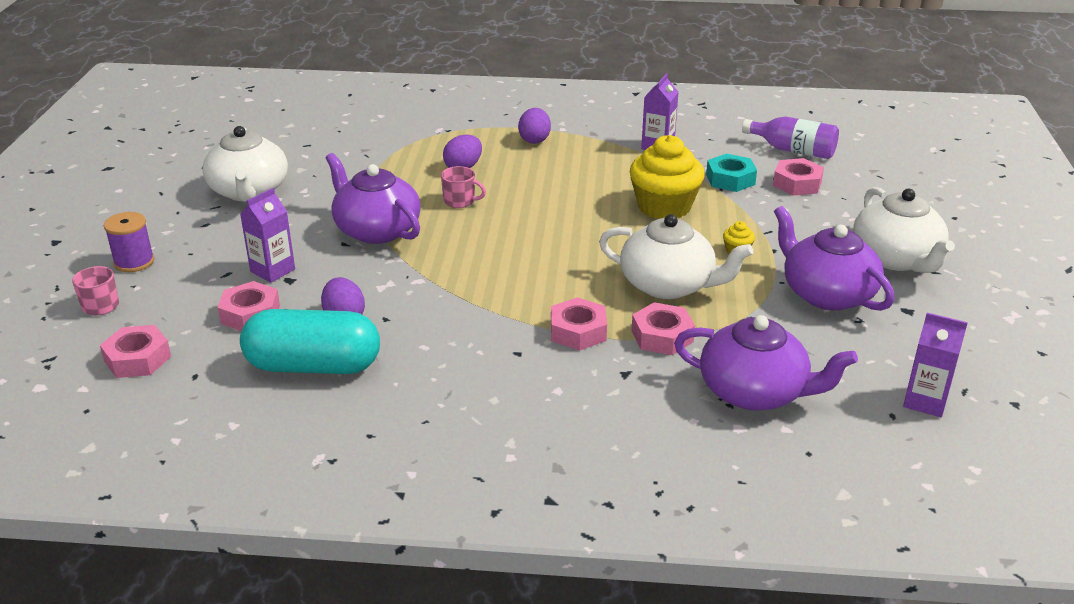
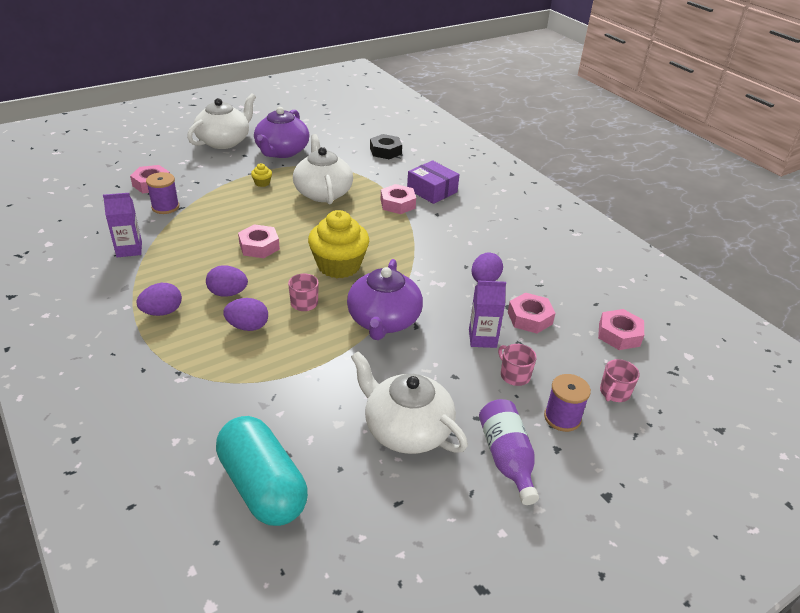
camera: 130 degrees left, 5 degrees up
white teapot [202,126,288,202] -> white teapot turned 90 degrees counterclockwise [351,351,468,454]
turquoise capsule [240,309,380,374] -> turquoise capsule moved to [216,416,308,526]
yellow cupcake [630,135,705,219] -> yellow cupcake moved to [308,210,369,278]
pink nut [631,302,695,355] -> pink nut moved to [238,224,280,258]
purple teapot [674,315,858,410] -> black nut [370,134,402,159]
turquoise nut [706,154,757,192] -> purple spool [146,172,179,214]
purple bottle [742,116,839,159] -> purple bottle moved to [479,399,539,505]
purple carton [903,313,968,417] -> none
none -> purple egg [206,265,248,297]
none -> purple box [407,160,460,204]
none -> pink mug [498,344,537,386]

